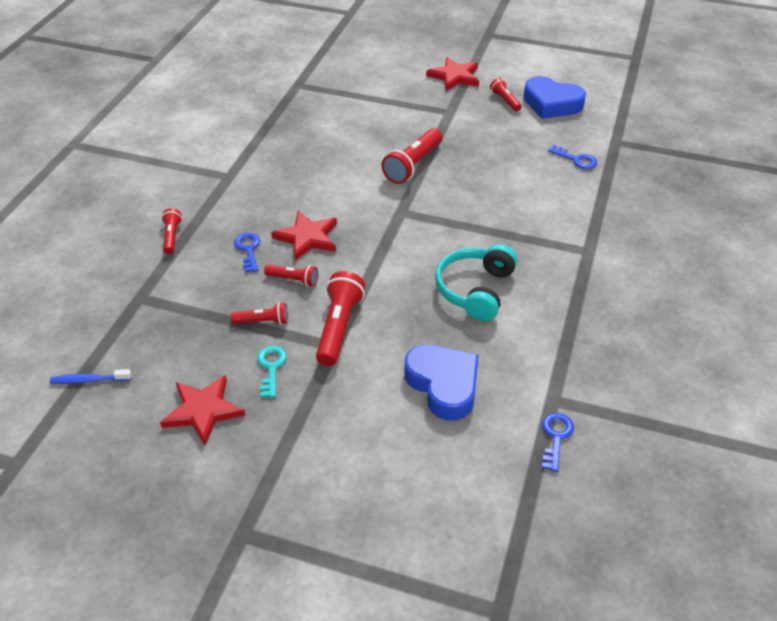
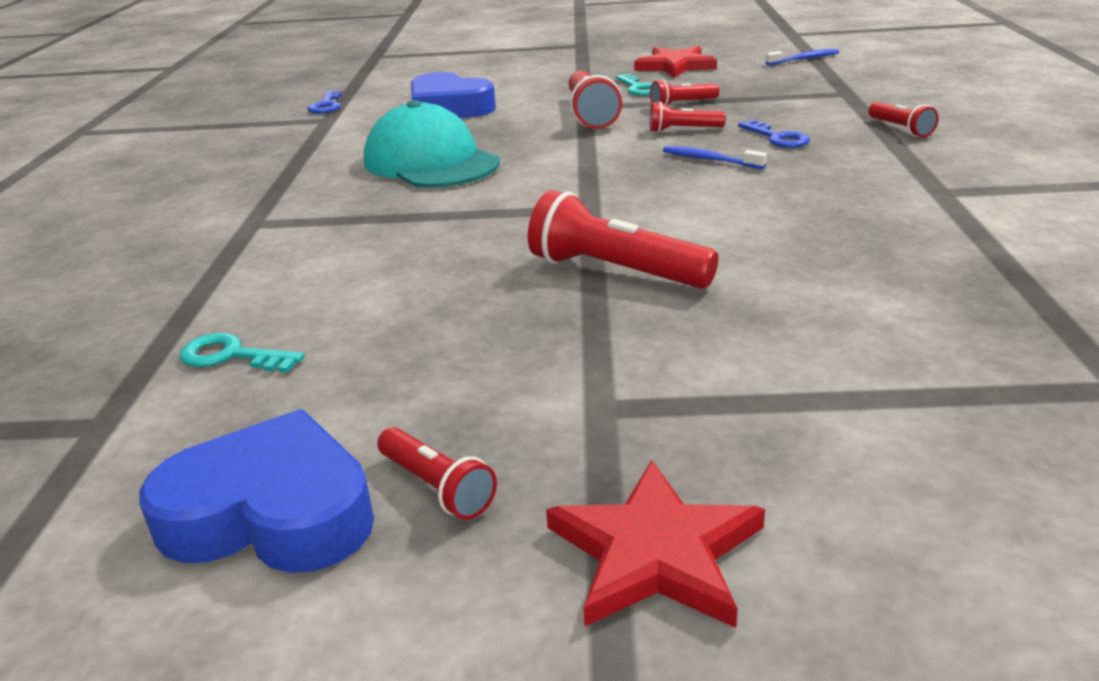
camera: 165 degrees right, 15 degrees down
red star [271,211,337,261] -> blue toothbrush [663,146,767,169]
red flashlight [381,128,442,184] -> red flashlight turned 75 degrees counterclockwise [528,190,718,289]
turquoise headphones [435,244,517,321] -> turquoise cap [364,100,500,188]
blue key [548,145,597,169] -> turquoise key [179,333,304,373]

